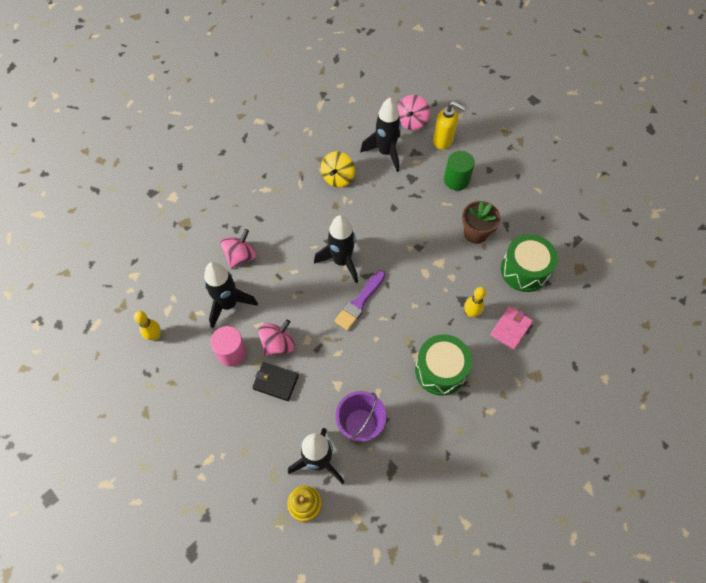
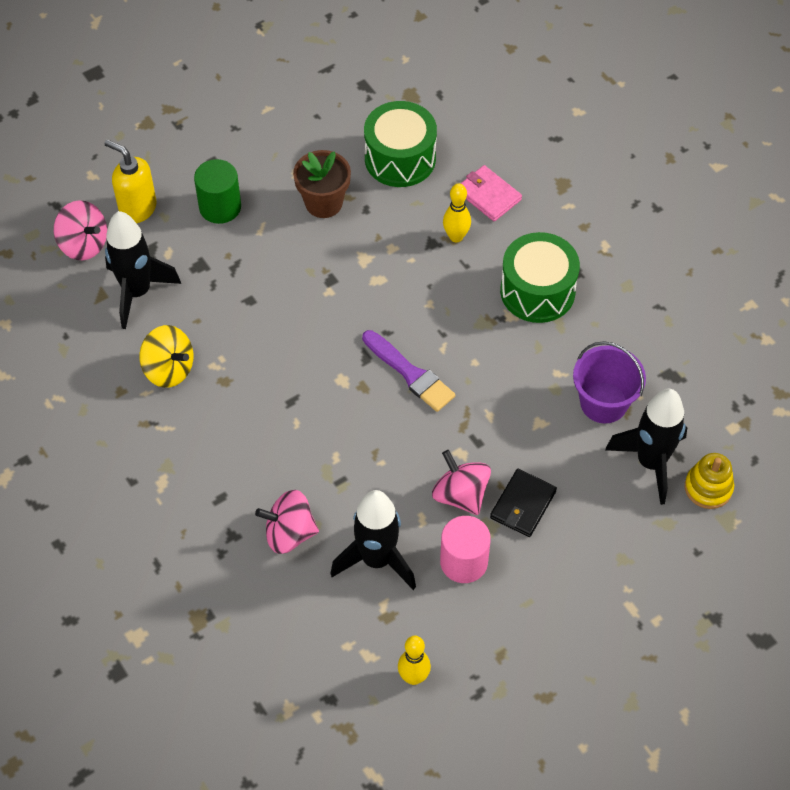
camera: 80 degrees left, 5 degrees down
pink spinning top [221,229,257,268] -> pink spinning top turned 45 degrees counterclockwise [255,490,319,554]
black rocket [314,215,358,283] -> none
yellow soap dispenser [433,102,465,149] -> yellow soap dispenser turned 90 degrees counterclockwise [104,140,157,223]

